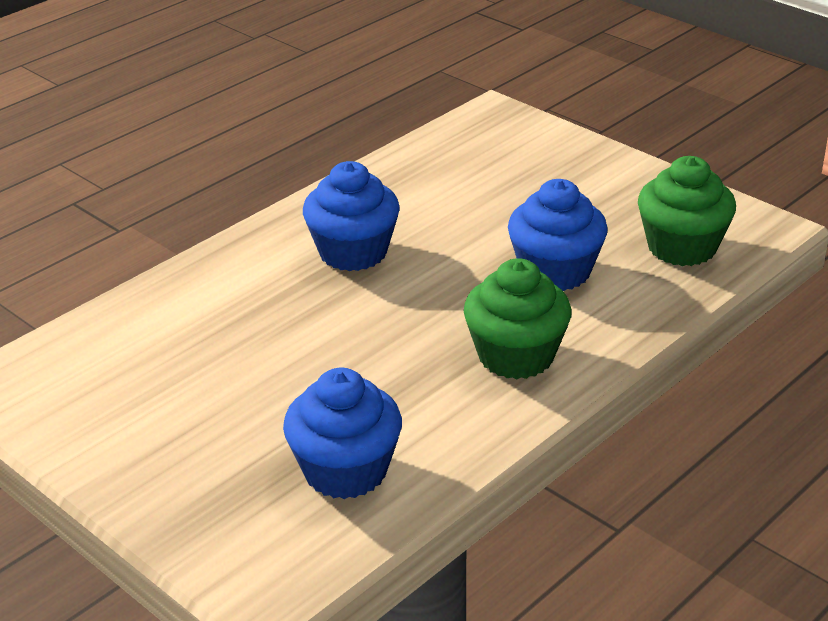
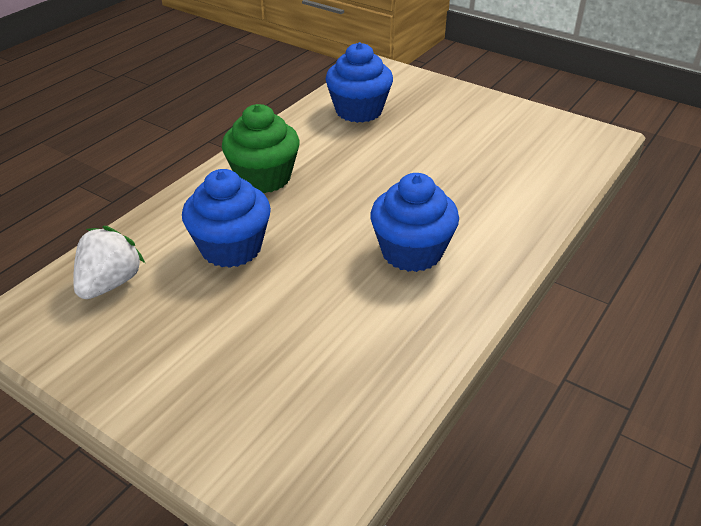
camera: 170 degrees right, 5 degrees up
green cupcake [638,156,736,266] -> white strawberry [73,226,145,299]

